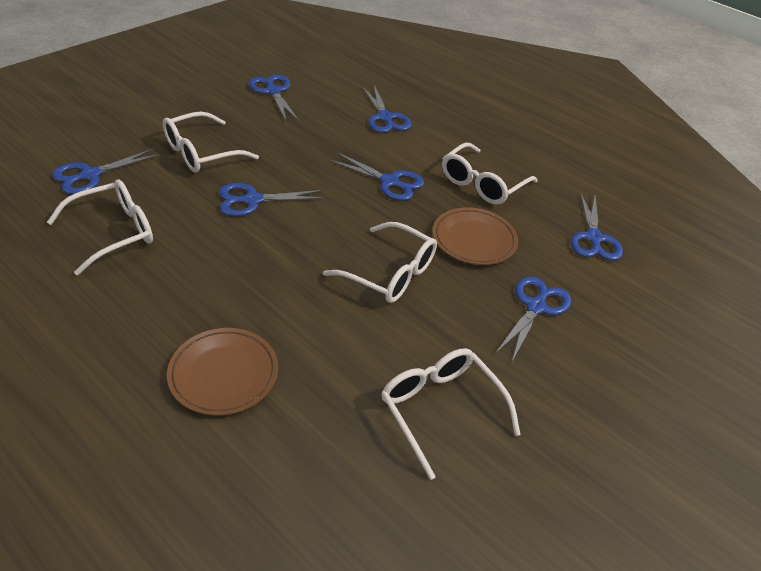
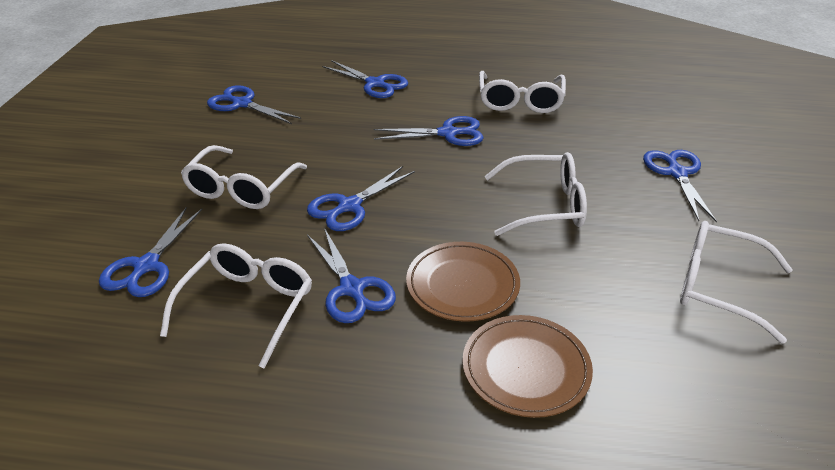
camera: 30 degrees left, 5 degrees down
brown plate [433,207,518,265] -> brown plate moved to [406,242,520,322]
blue scissors [571,194,623,261] -> blue scissors moved to [307,228,396,323]

